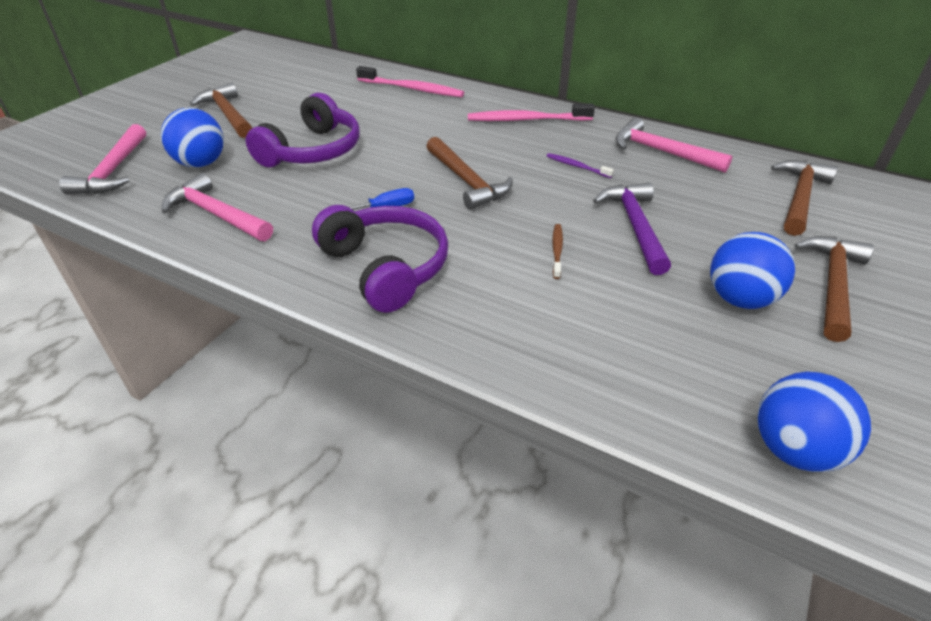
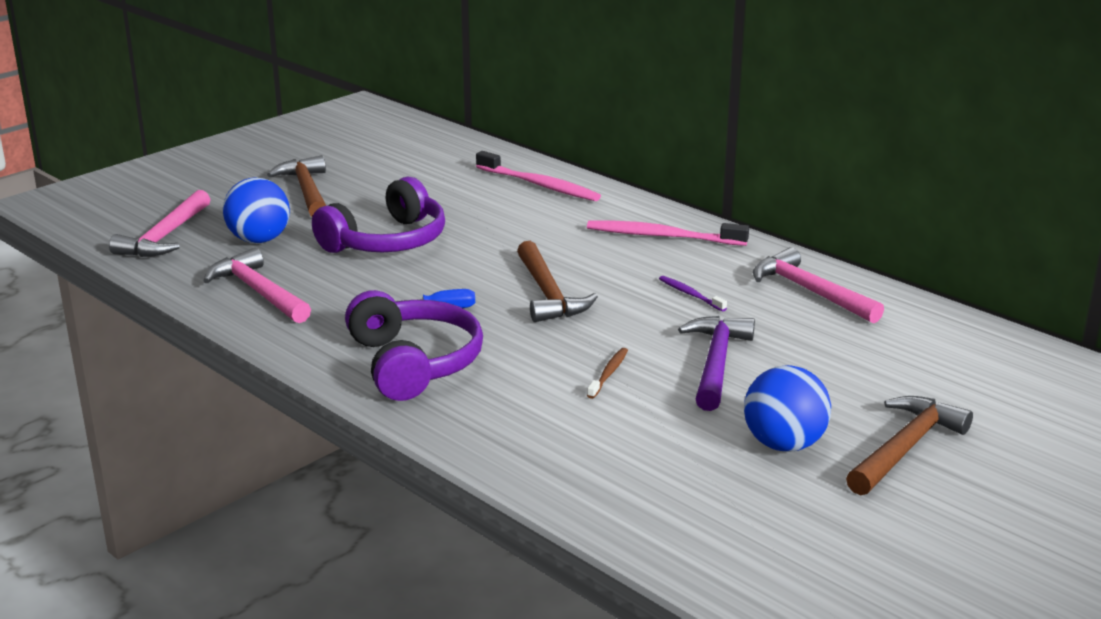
camera: 15 degrees right, 15 degrees down
blue ball [757,371,871,472] -> none
brown hammer [771,160,838,236] -> none

